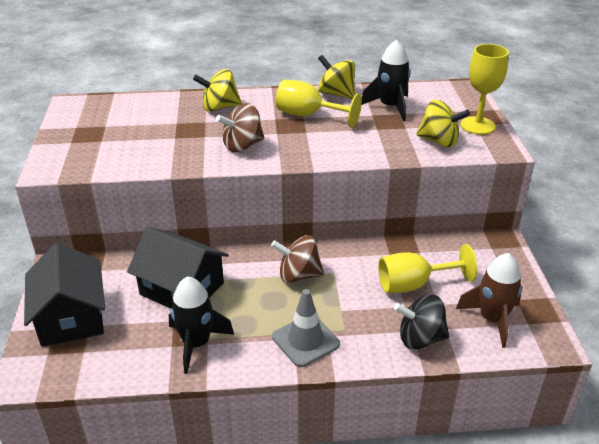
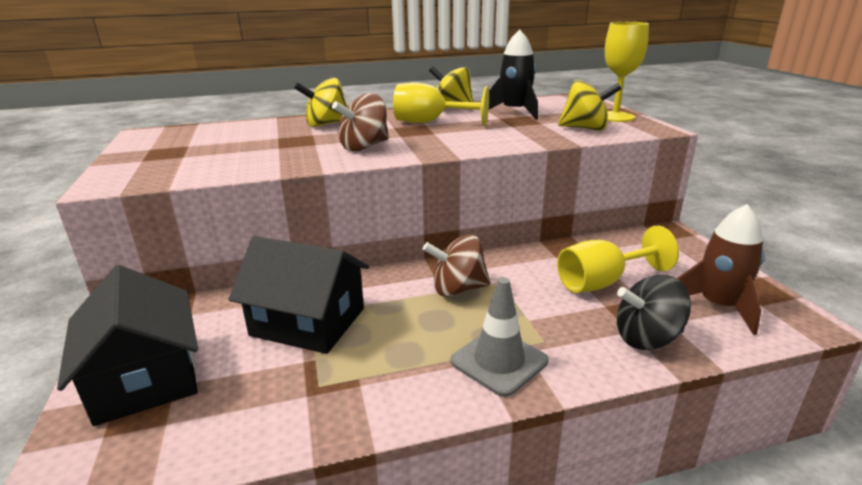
camera: 10 degrees left, 10 degrees down
black rocket [169,277,234,374] -> none

